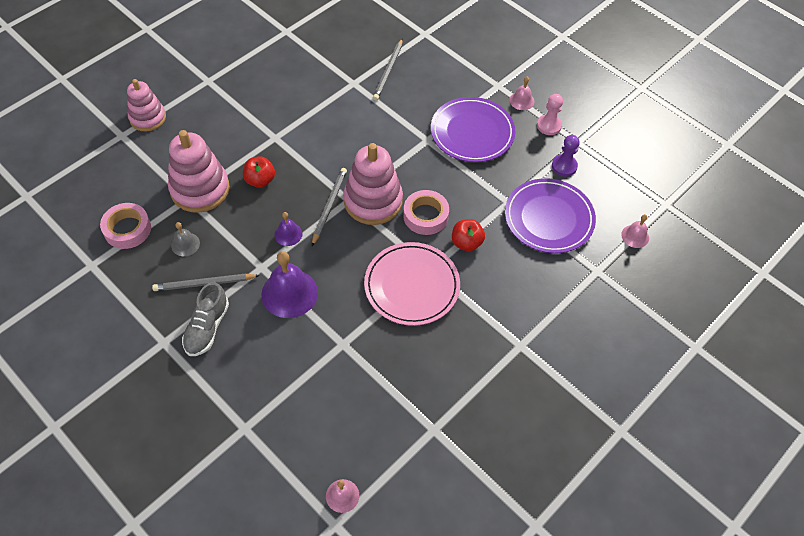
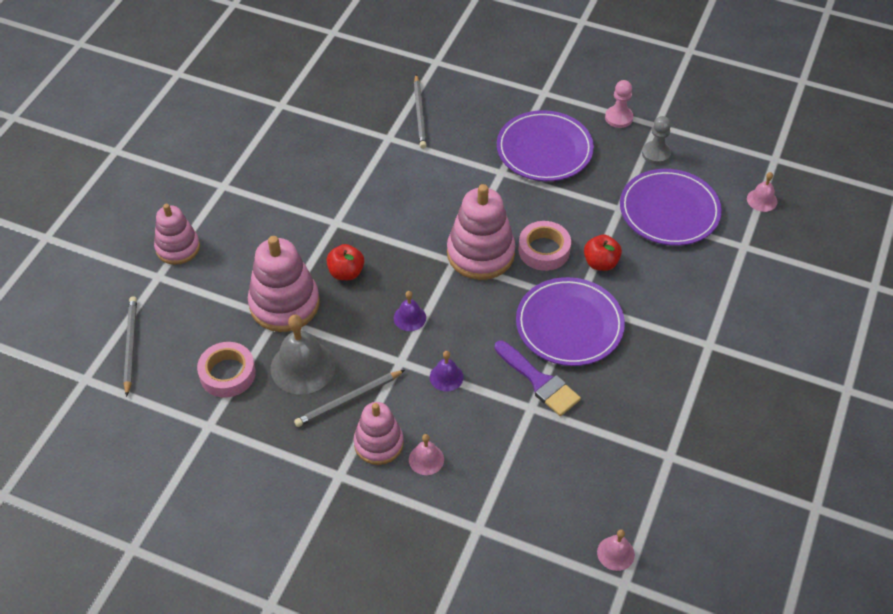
camera: 20 degrees left, 5 degrees down
grey bell [171,222,200,256] -> grey bell [271,315,335,394], size x1.92
grey shoe [182,282,229,356] -> pink stacking toy [354,402,404,465]
purple bell [261,251,318,318] -> purple bell [430,351,464,392], size x0.52
grey pencil [312,168,347,246] -> grey pencil moved to [123,296,137,397]
pink plate [364,242,460,326] -> purple plate [516,277,625,366]
pink bell [510,77,534,110] -> pink bell moved to [409,434,444,475]
purple pawn [552,135,580,177] -> grey pawn [642,116,671,164]
none -> purple brush [494,340,581,416]

